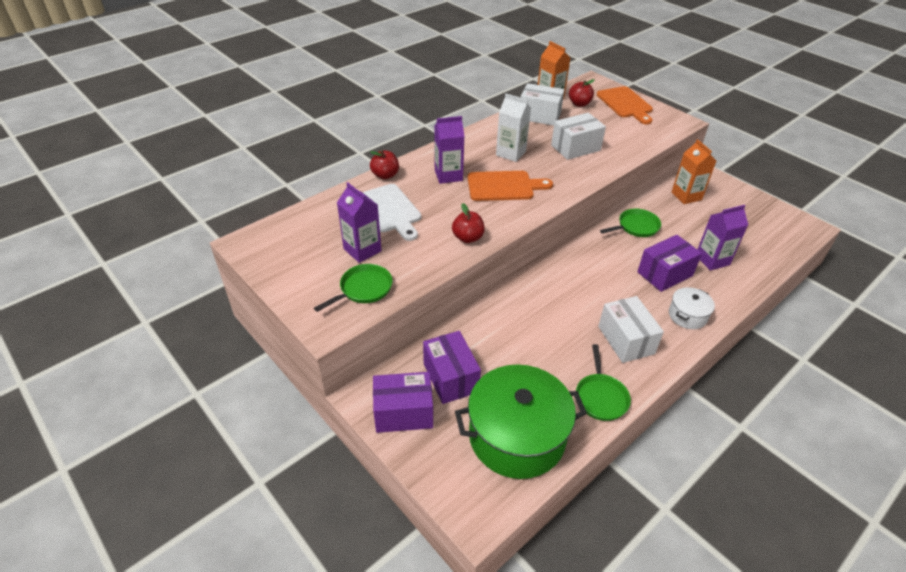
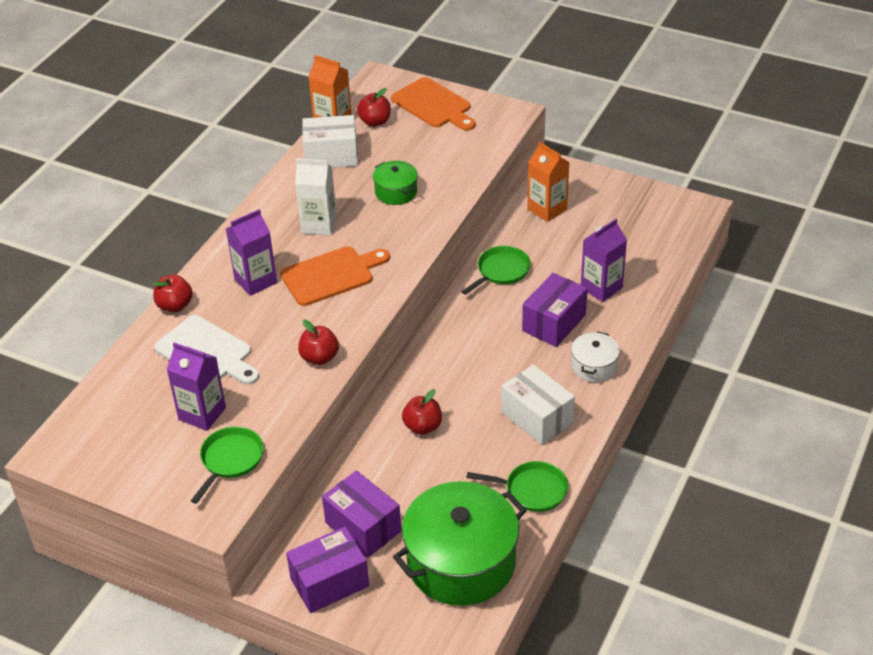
camera: 20 degrees left, 0 degrees up
white box [551,113,606,160] -> green pot [373,161,418,205]
green pan [576,344,631,421] -> green pan turned 60 degrees counterclockwise [466,461,568,512]
none -> red apple [402,389,442,435]

